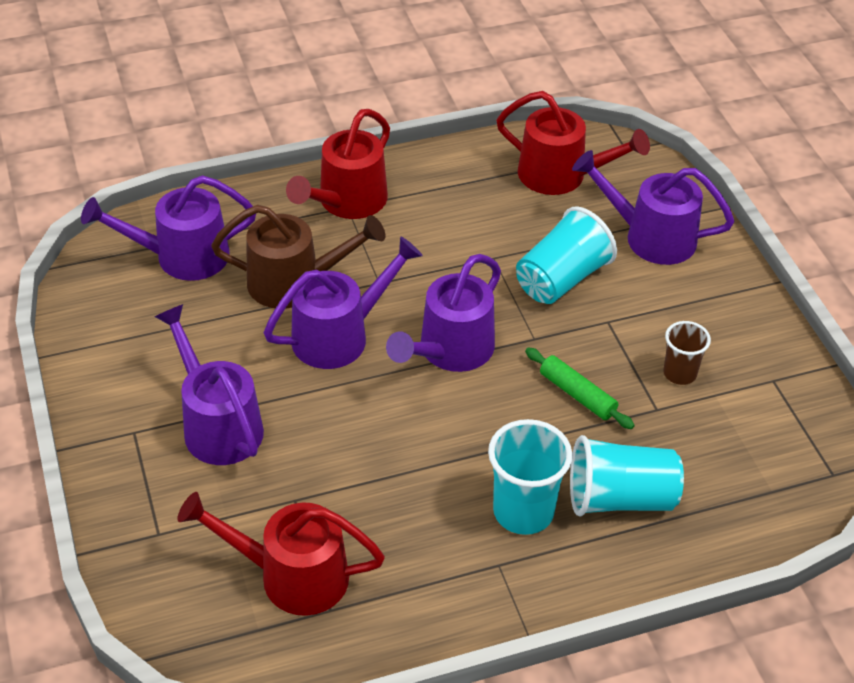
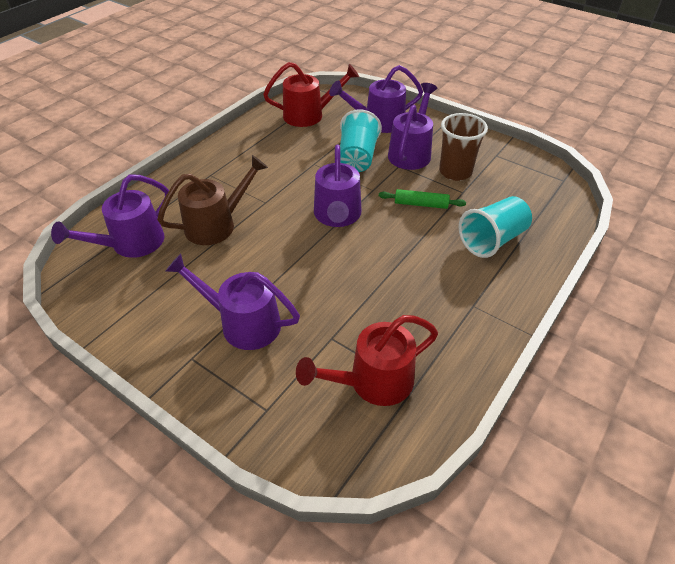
camera: 35 degrees left, 0 degrees up
purple watering can [264,236,423,369] -> purple watering can moved to [388,83,437,170]
red watering can [286,109,390,219] -> none
turquoise cup [488,419,573,535] -> none
brown cup [663,321,711,385] -> brown cup [439,113,488,181], size x1.67

